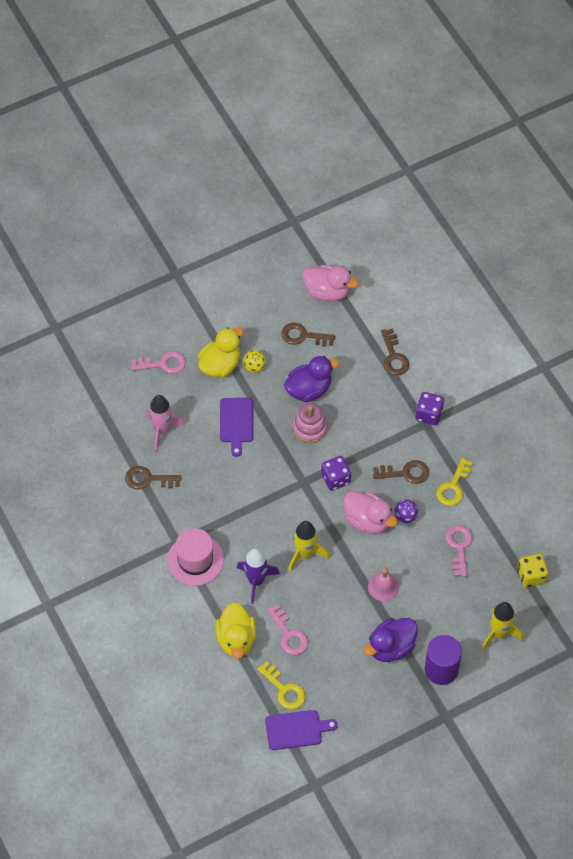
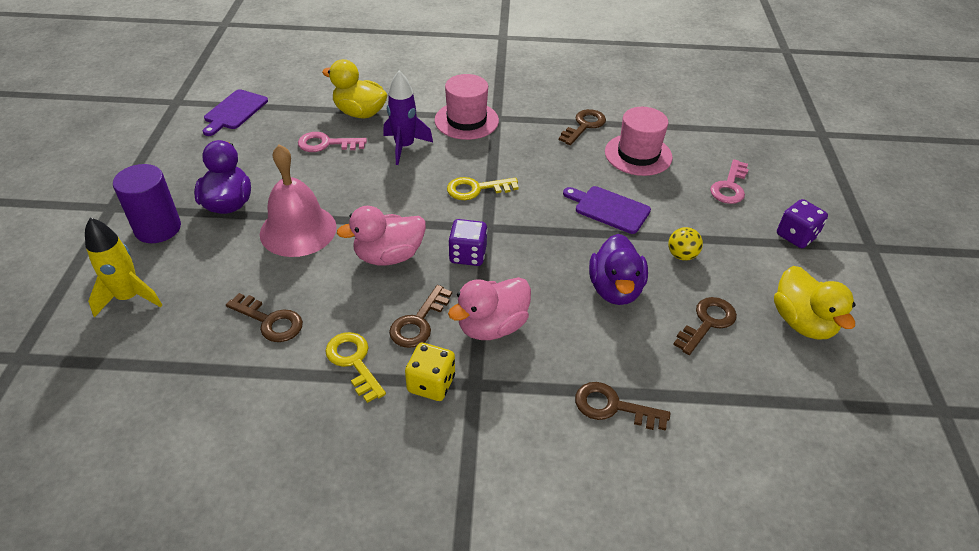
camera: 120 degrees right, 15 degrees down
pink rocket [145,395,186,451] -> pink hat [605,107,673,176]
yellow duck [198,327,243,377] -> yellow duck moved to [774,266,856,340]
yellow key [257,661,306,710] -> yellow key moved to [447,177,519,200]
yellow rocket [289,521,330,572] -> none
pink stacking toy [293,403,327,443] -> none
pink duck [302,265,359,301] -> pink duck moved to [448,277,531,340]
pink bell [368,567,399,601] -> pink bell [260,144,337,257], size x1.81
purple ball [394,499,418,523] -> none
purple dice [416,392,444,425] -> purple dice moved to [777,199,828,248]
pink key [446,525,472,577] -> brown key [226,293,303,342]
yellow dice [518,554,548,587] -> yellow dice moved to [405,343,455,401]

